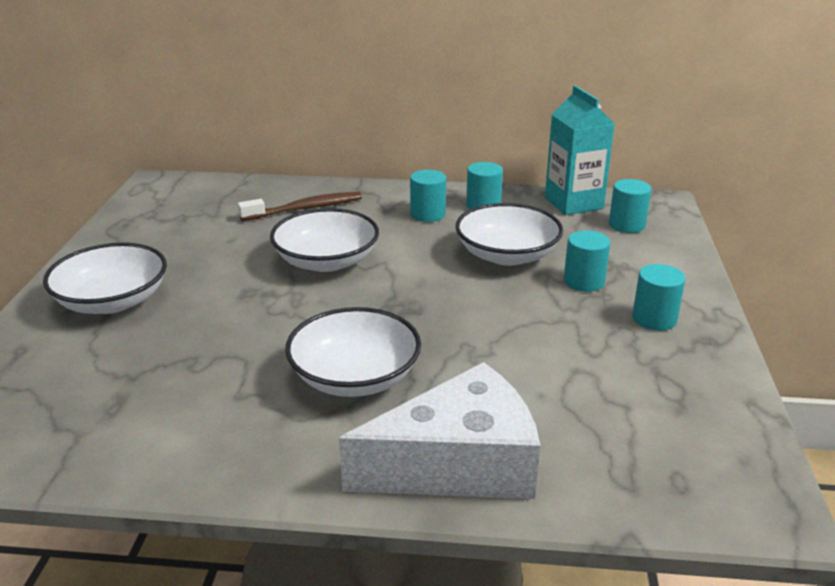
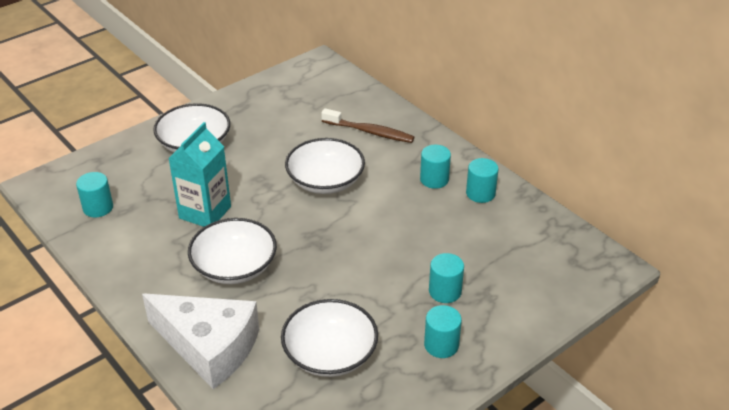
camera: 45 degrees right, 10 degrees up
white bowl [455,203,563,266] -> white bowl moved to [281,299,378,377]
turquoise carton [545,85,615,215] -> turquoise carton moved to [168,122,231,227]
turquoise cylinder [609,179,652,233] -> turquoise cylinder moved to [76,172,113,217]

